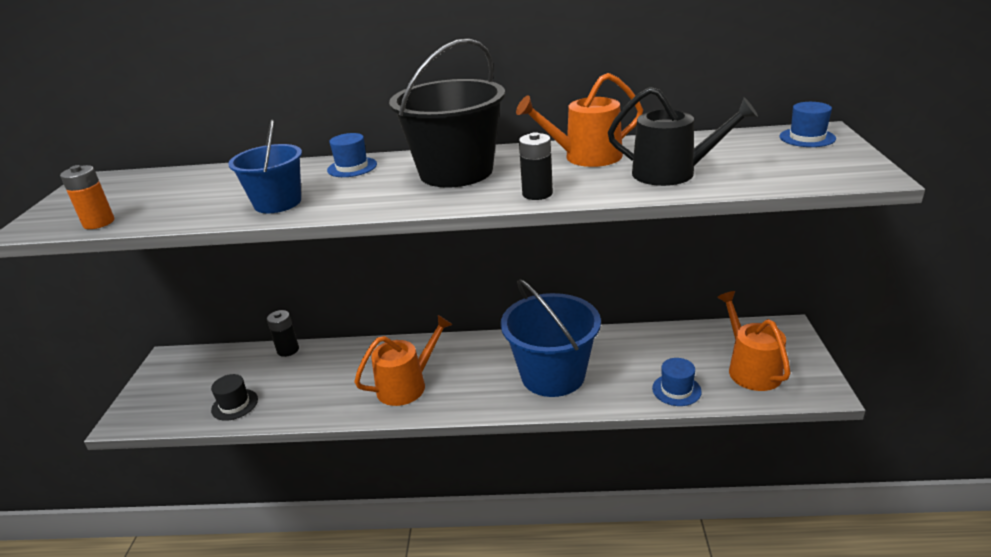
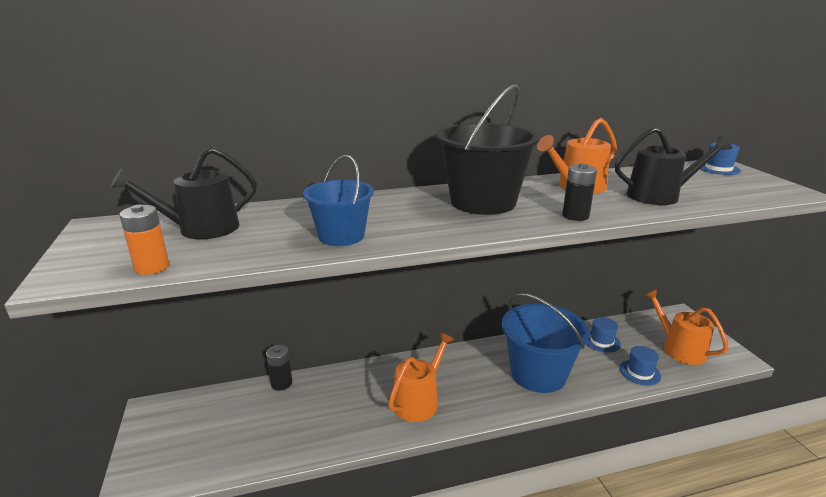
camera: 20 degrees left, 5 degrees down
black hat [211,374,258,421] -> none
blue hat [327,133,377,177] -> blue hat moved to [586,317,621,353]
none -> black watering can [110,147,257,240]

